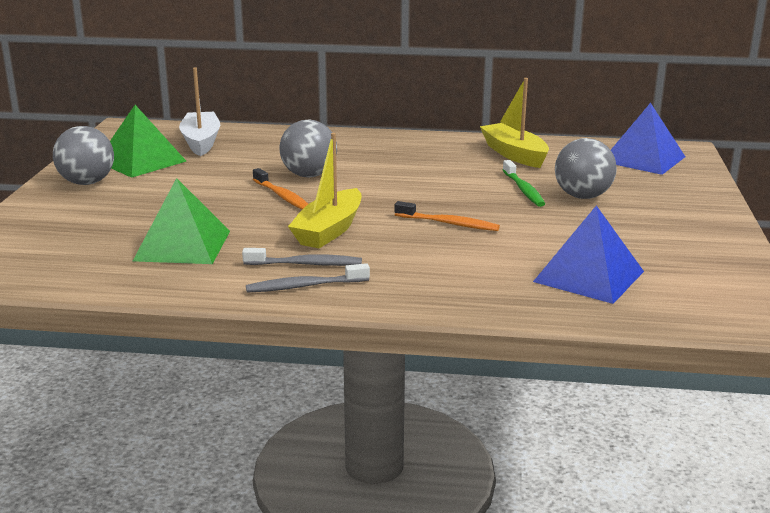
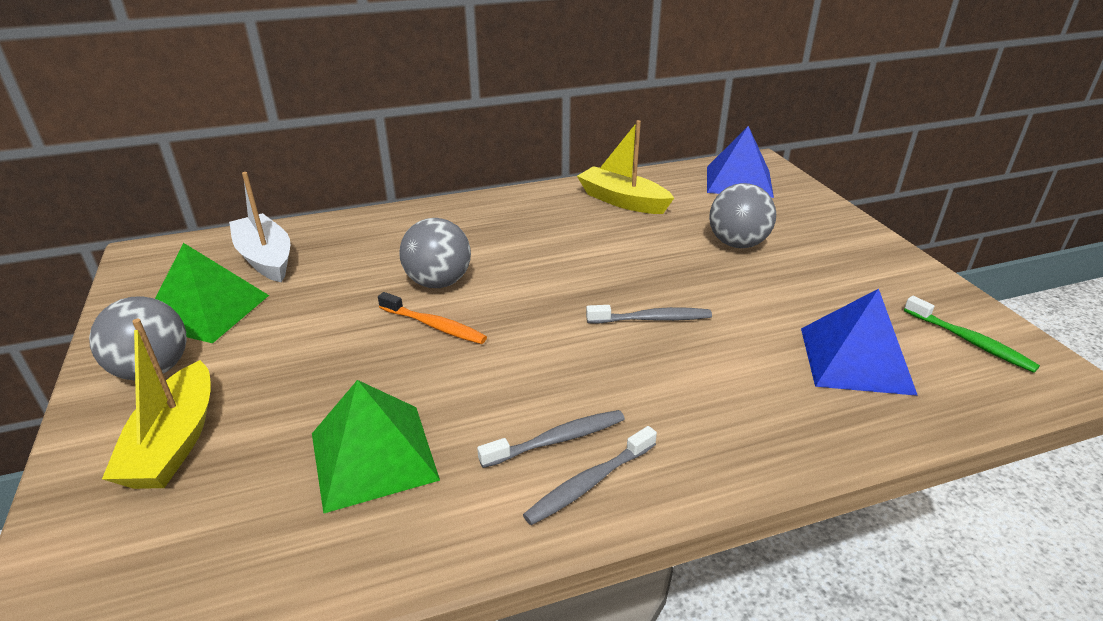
camera: 25 degrees left, 10 degrees up
yellow boat [288,133,361,248] -> yellow boat moved to [102,319,210,489]
orange toothbrush [395,201,500,231] -> grey toothbrush [586,305,712,324]
green toothbrush [503,160,545,207] -> green toothbrush moved to [904,296,1040,373]

